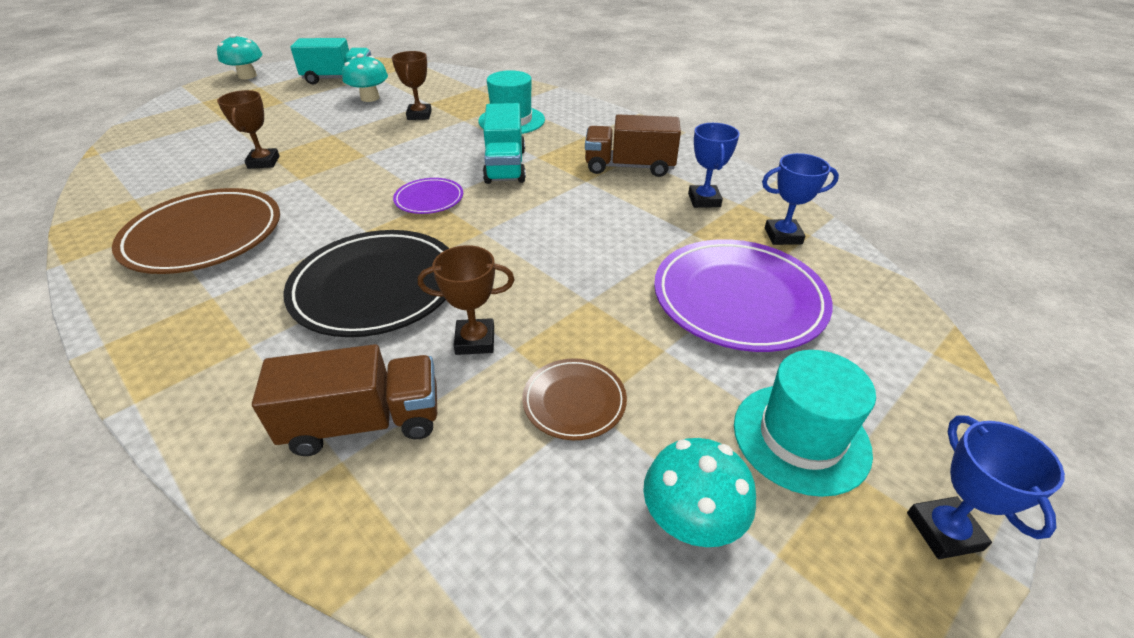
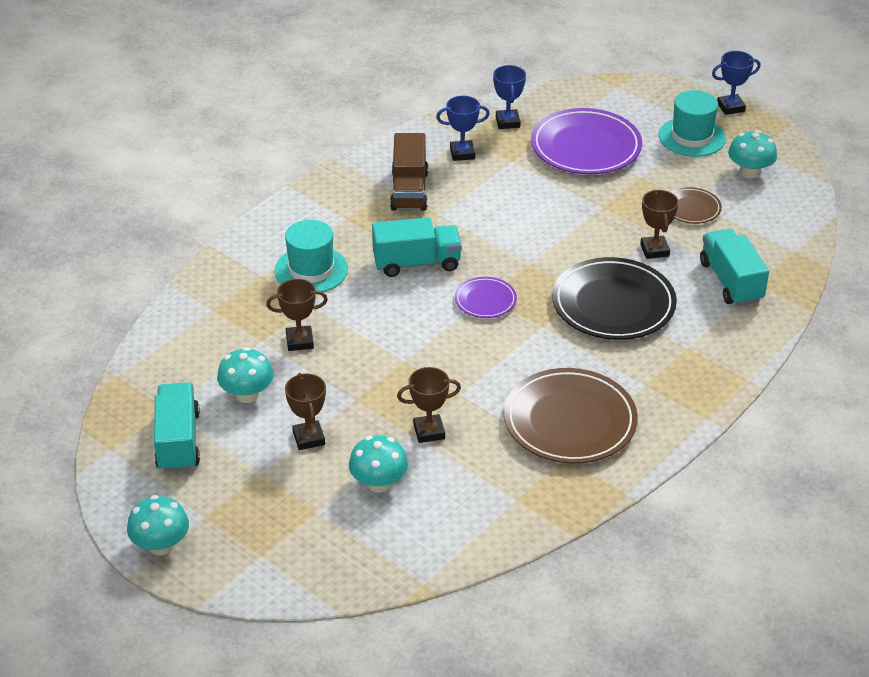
camera: 95 degrees left, 0 degrees up
brown truck [252,344,437,456] -> turquoise truck [700,229,769,306]
none -> brown trophy [285,373,326,450]
none -> turquoise mushroom [349,435,408,493]

